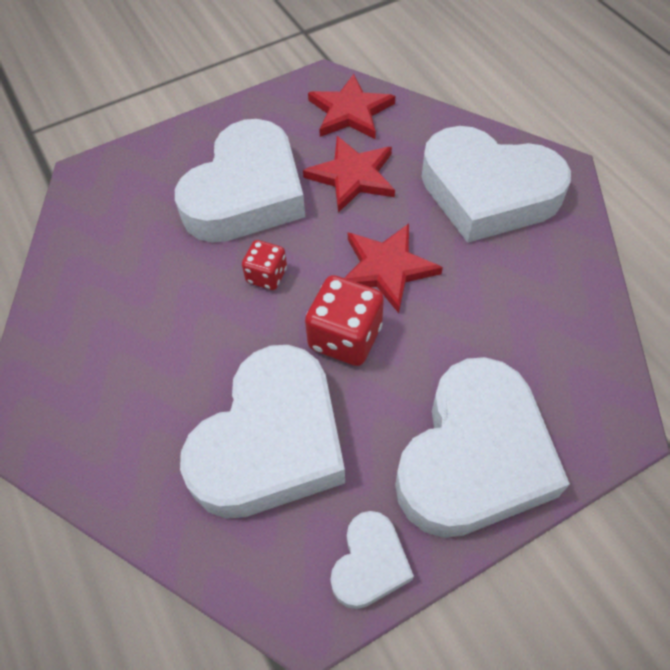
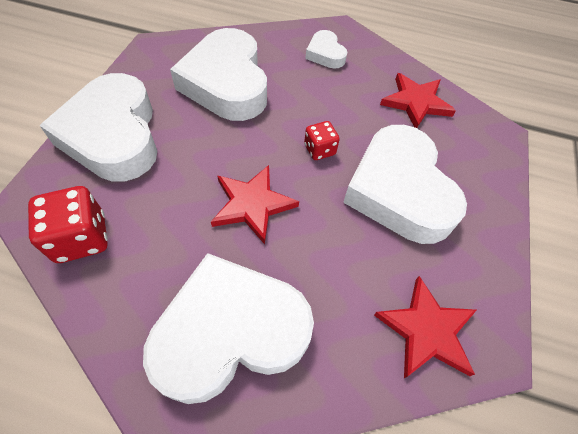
camera: 130 degrees right, 0 degrees up
red star [303,136,395,213] -> red star moved to [380,73,456,128]
red dice [305,275,384,366] -> red dice moved to [28,186,108,263]
white heart [331,511,414,609] -> white heart moved to [305,30,347,69]

